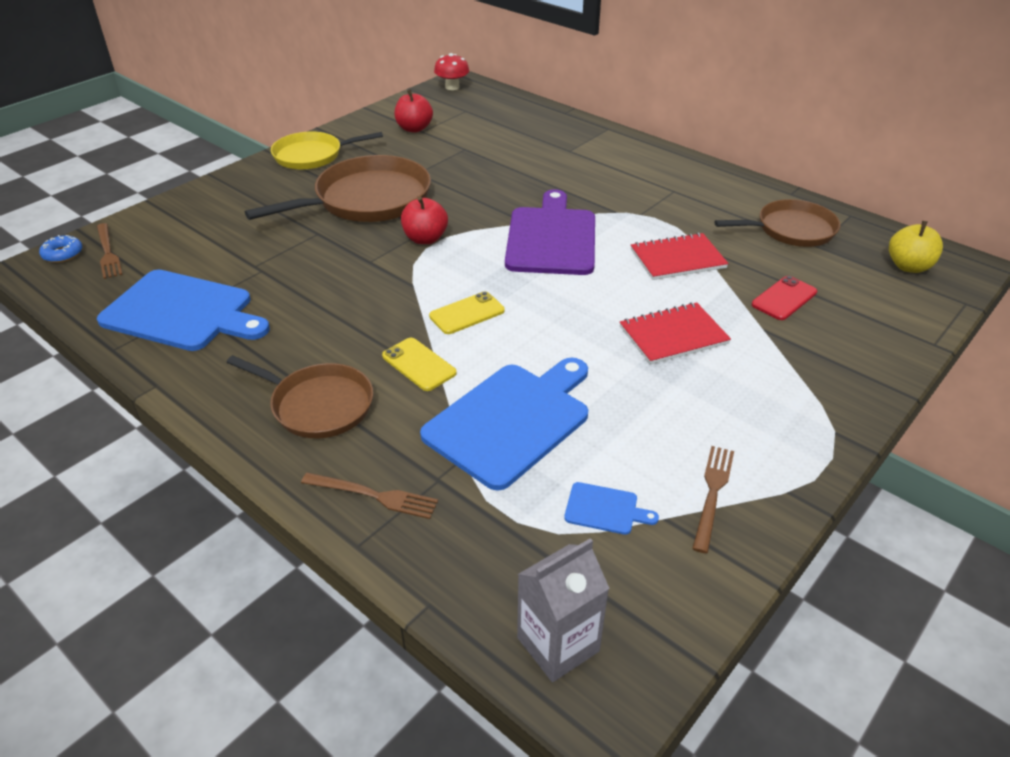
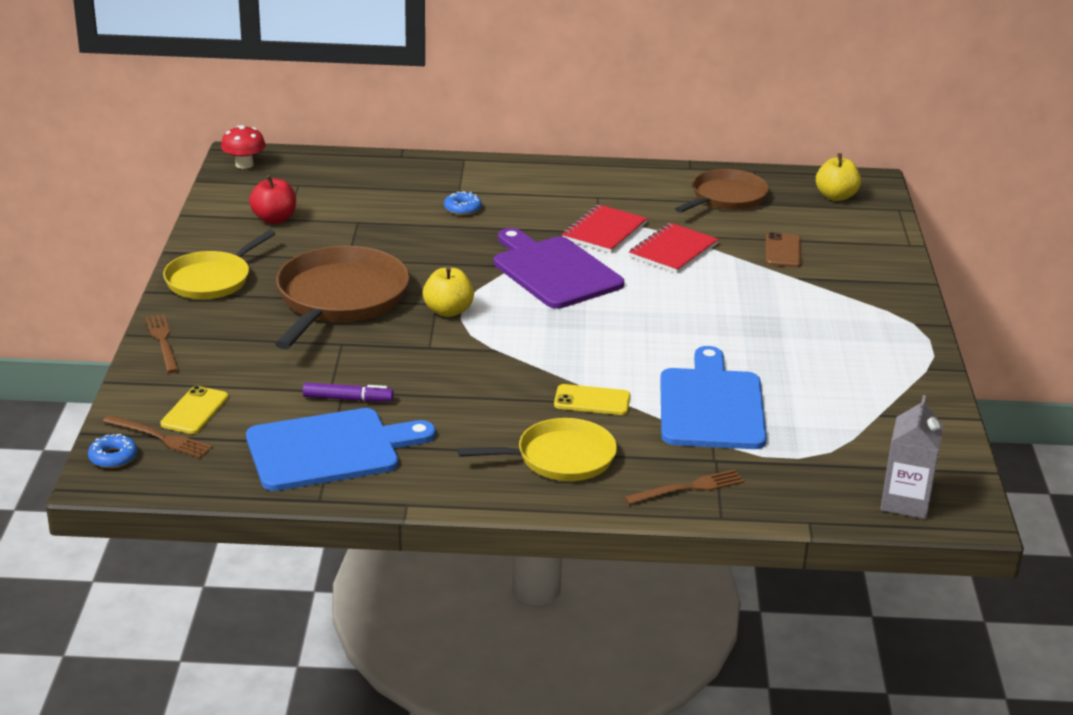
camera: 40 degrees left, 10 degrees down
brown pan [226,355,373,438] -> yellow pan [458,418,617,481]
red apple [401,197,448,244] -> yellow apple [423,266,474,317]
yellow phone [429,291,505,334] -> yellow phone moved to [160,386,228,434]
blue cutting board [564,482,659,535] -> none
red notebook [620,302,731,365] -> red notebook moved to [562,205,648,253]
brown fork [692,446,734,553] -> brown fork moved to [145,314,179,373]
red phone [752,276,817,320] -> brown phone [766,232,802,267]
none -> purple marker [303,383,394,402]
none -> blue donut [444,191,482,215]

